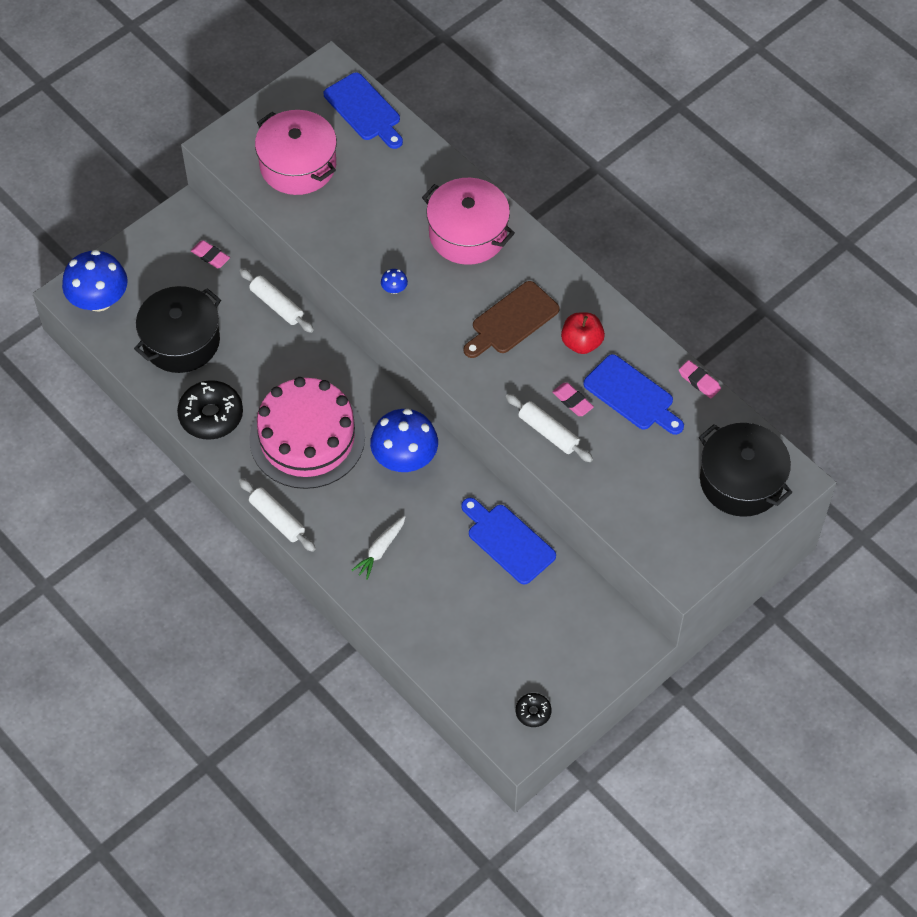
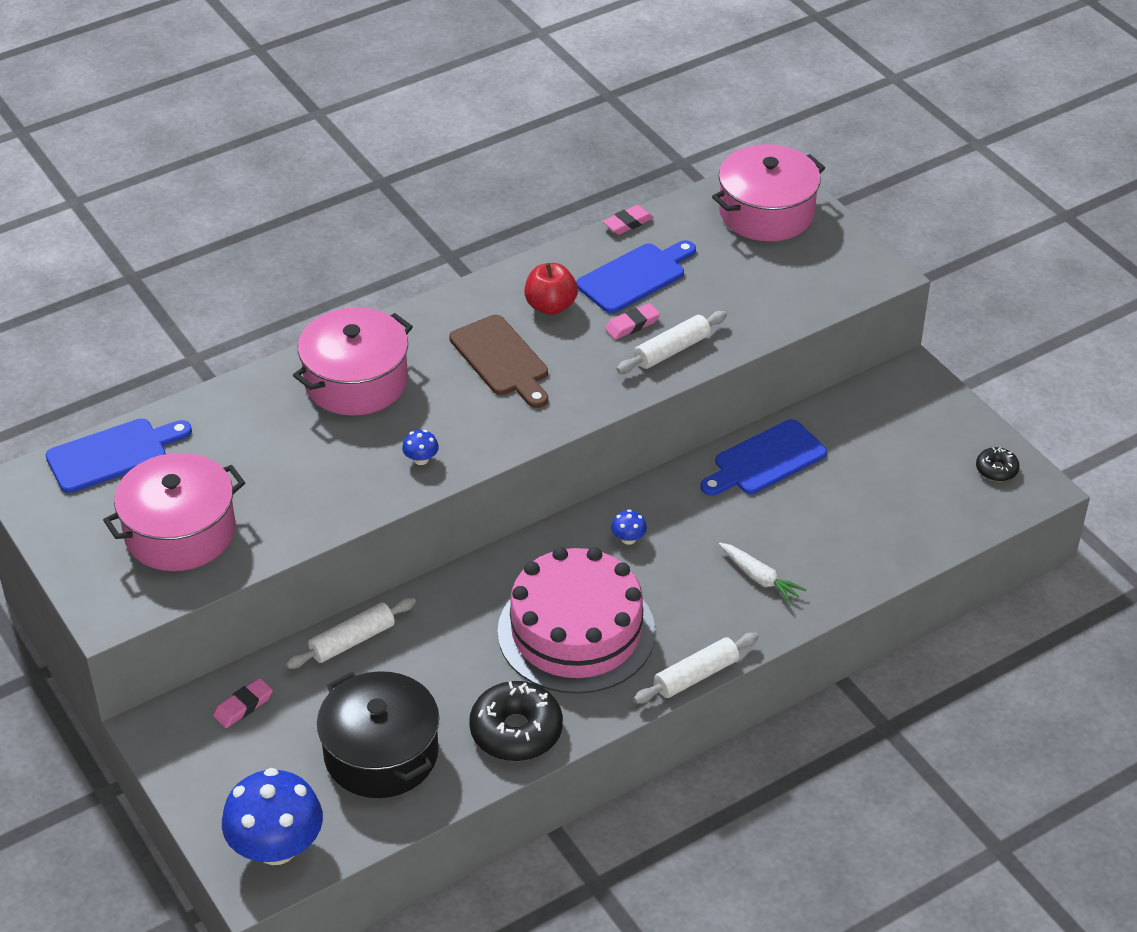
camera: 80 degrees left, 15 degrees down
blue mushroom [370,409,438,472] -> blue mushroom [611,509,647,545], size x0.40
black pot [699,423,792,517] -> pink pot [712,144,825,242]

